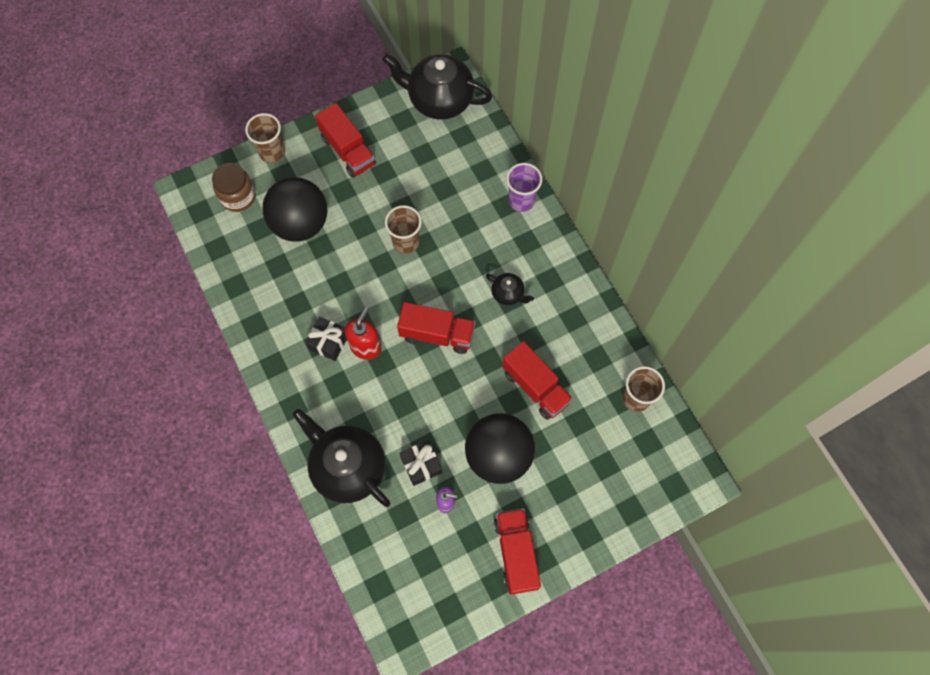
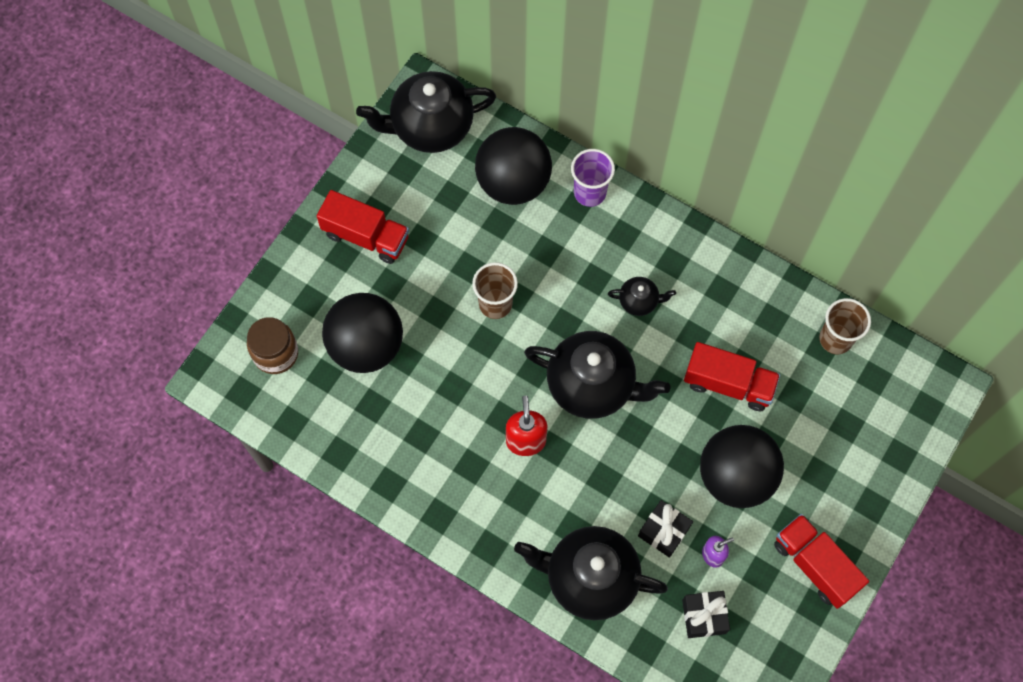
camera: 30 degrees left, 0 degrees up
brown cup [245,113,285,163] -> none
black gift [305,317,347,361] -> black gift moved to [682,591,730,638]
red truck [397,302,475,354] -> black teapot [524,331,670,419]
none -> black ball [475,127,552,205]

